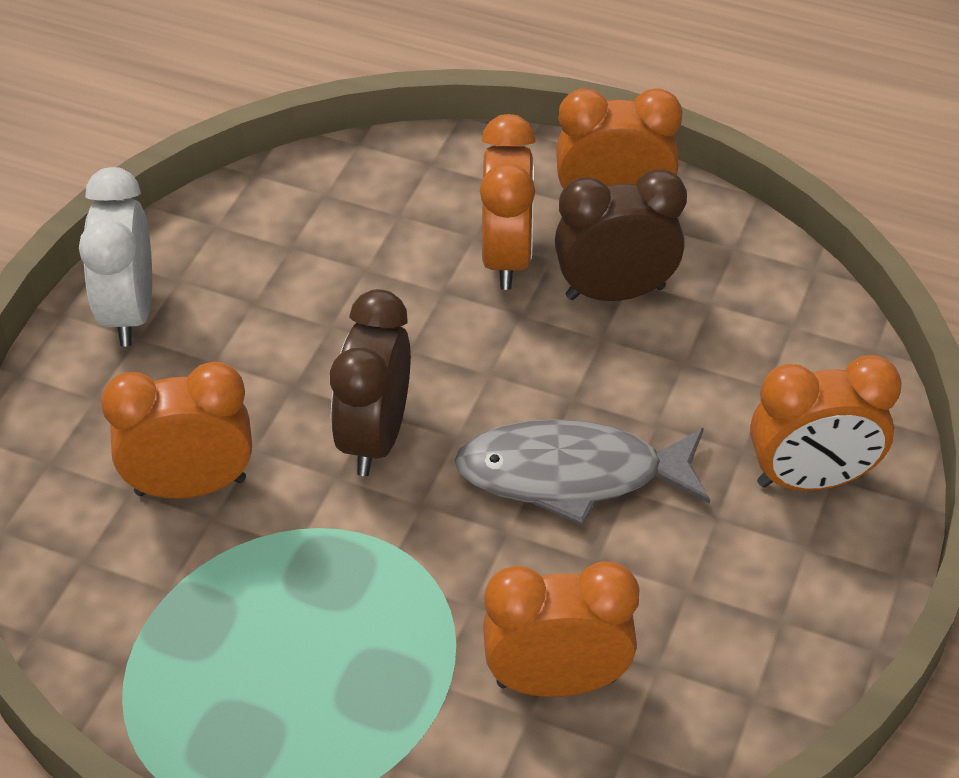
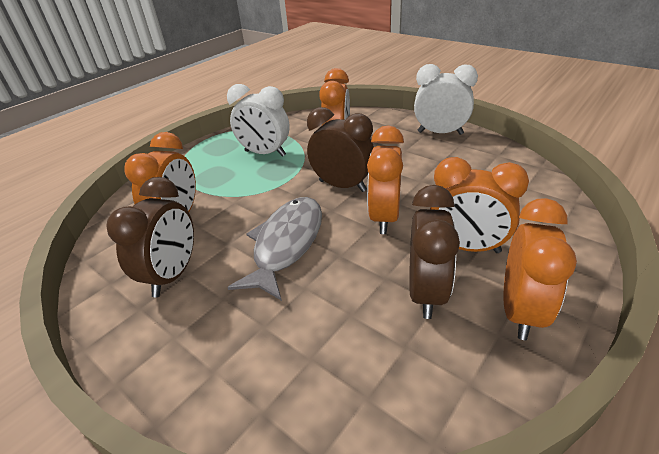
camera: 110 degrees right, 10 degrees down
orange clock [750,355,902,491] -> orange clock moved to [367,126,404,234]
none -> brown clock [106,177,194,297]
none -> white clock [227,84,290,157]

